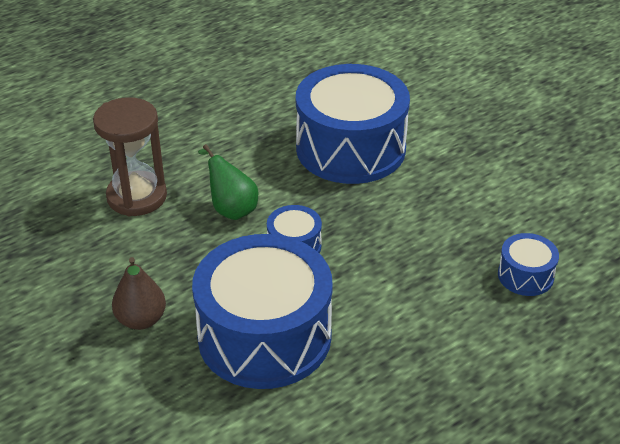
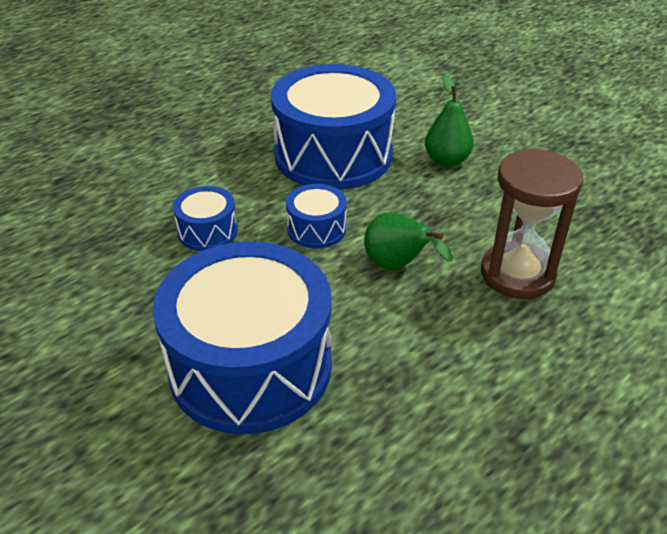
camera: 175 degrees right, 0 degrees up
brown pear [112,257,166,330] -> green pear [425,75,474,167]
blue drum [498,233,559,296] -> blue drum moved to [173,186,237,251]

